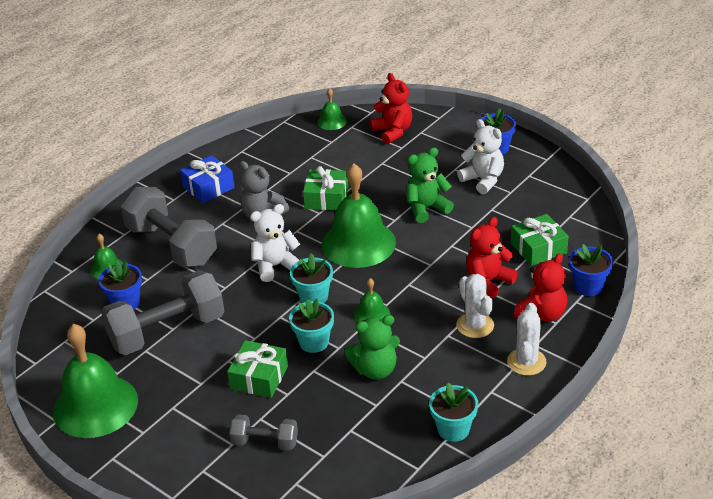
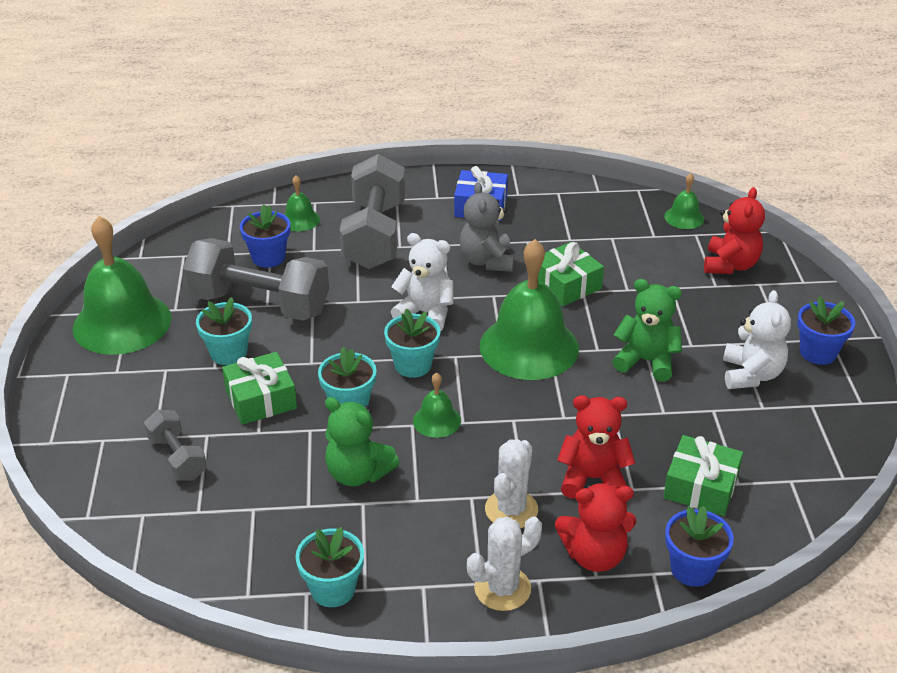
camera: 45 degrees right, 0 degrees up
none -> turquoise flower pot [196,297,252,365]

